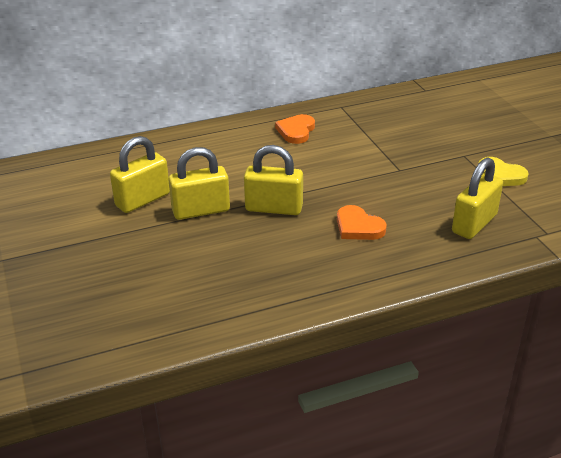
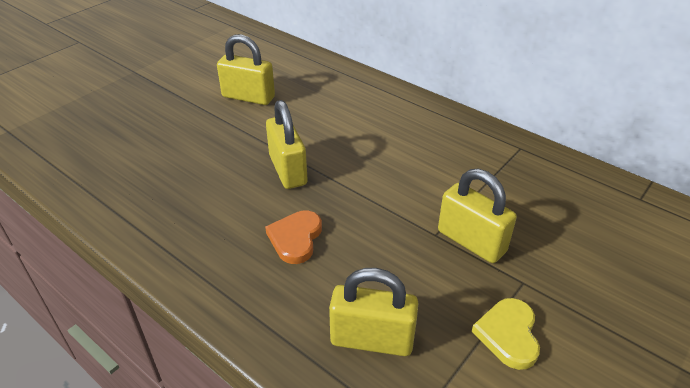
camera: 60 degrees right, 5 degrees up
yellow padlock [168,147,230,220] -> yellow padlock moved to [438,169,517,263]
orange heart [275,114,315,144] -> none

